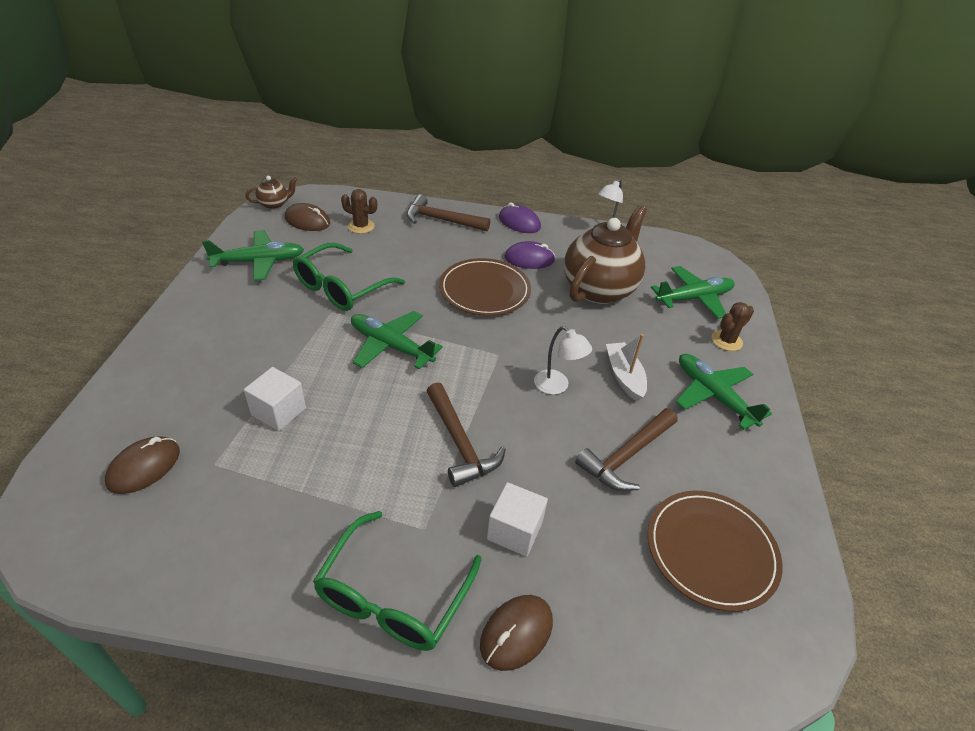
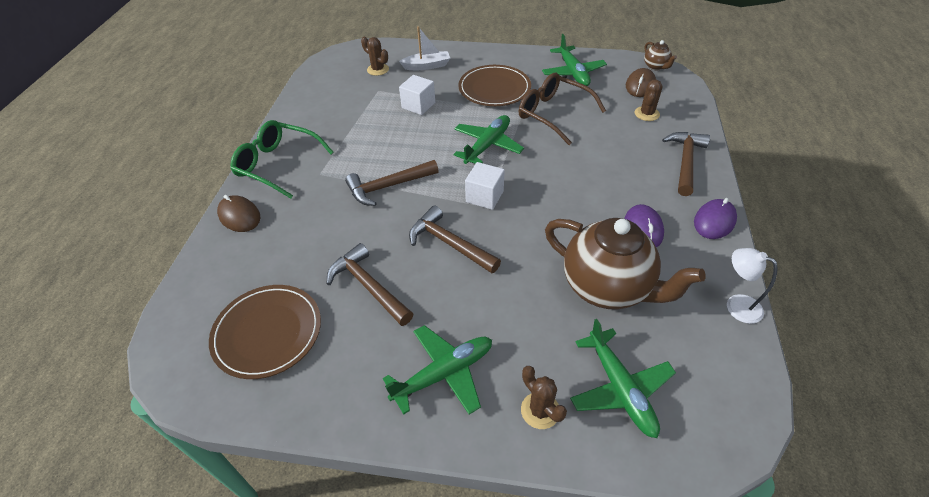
camera: 95 degrees right, 5 degrees up
brown mouse [105,436,180,494] -> brown cactus [361,37,389,76]
green glasses [293,243,405,311] -> brown glasses [519,73,606,145]
brown plate [439,258,531,316] -> brown plate moved to [458,65,531,106]
white cube [487,482,548,557] -> white cube moved to [465,162,505,210]
white lamp [534,326,592,395] -> brown hammer [409,205,501,273]
white boat [606,334,647,401] -> white boat moved to [399,26,450,70]

